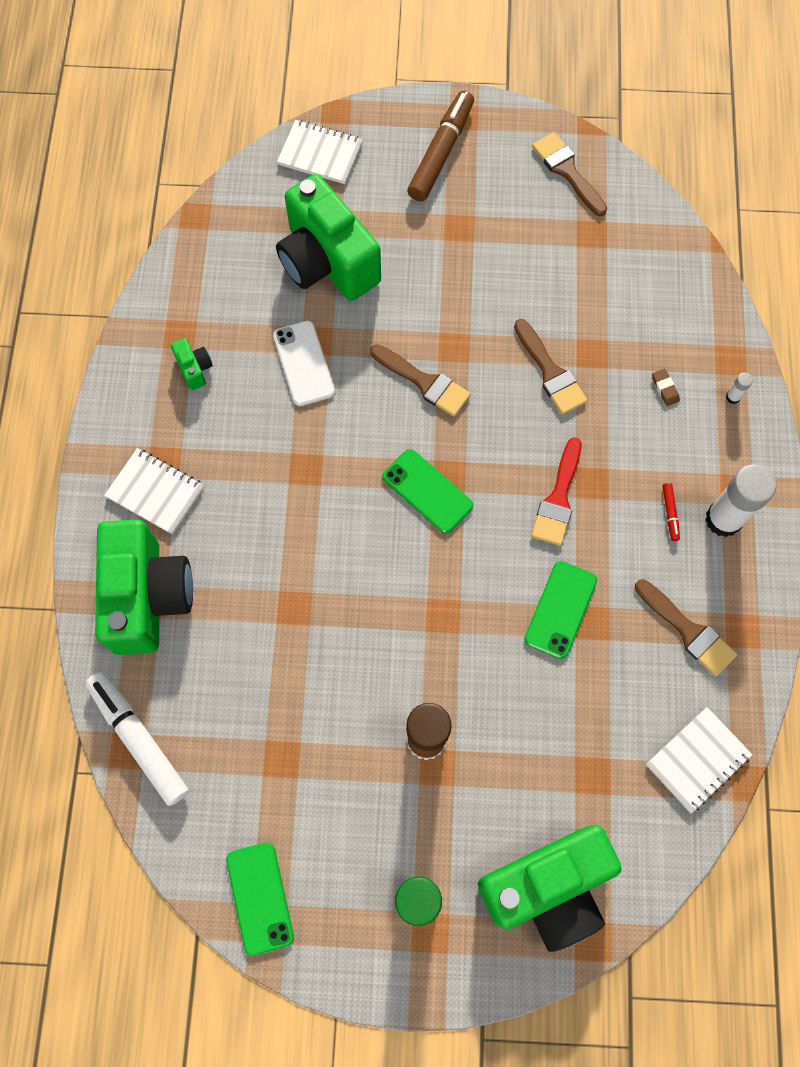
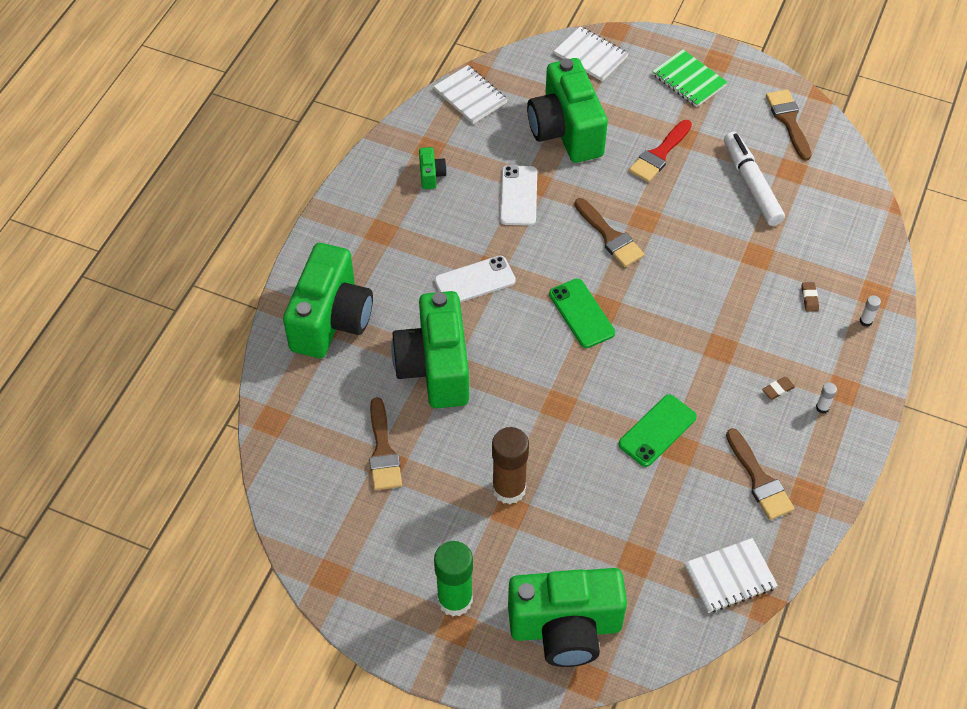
camera: 20 degrees right, 15 degrees down
white marker [85,672,189,806] -> white marker moved to [724,132,785,226]
white notebook [104,448,204,534] -> white notebook moved to [434,65,508,124]
green phone [226,842,294,956] -> none
brown marker [407,90,474,201] -> green notebook [652,49,728,107]
brown brush [514,319,588,415] -> brown brush moved to [369,397,402,490]
red brush [531,437,581,546] -> red brush moved to [629,120,692,182]
red marker [663,483,680,541] -> brown eraser [762,377,795,400]
white glue stick [705,464,776,537] -> white glue stick [816,383,837,414], size x0.41
none -> green camera [391,291,469,408]
none -> white phone [434,256,516,302]

